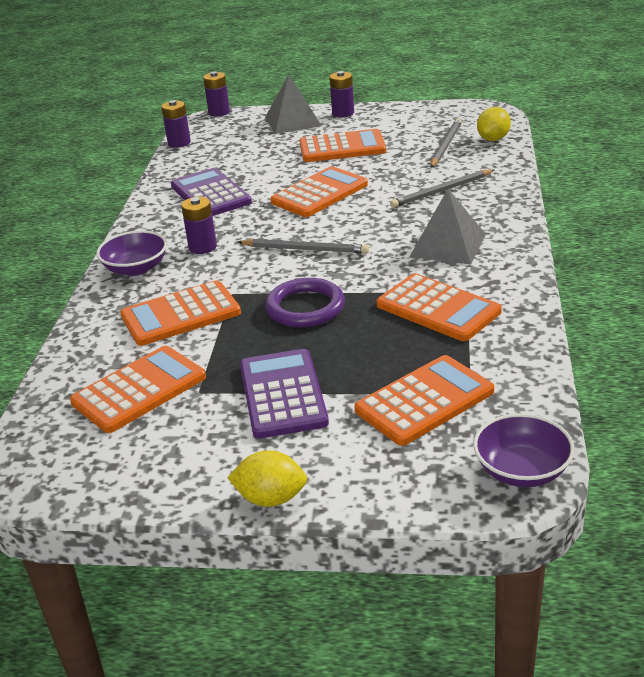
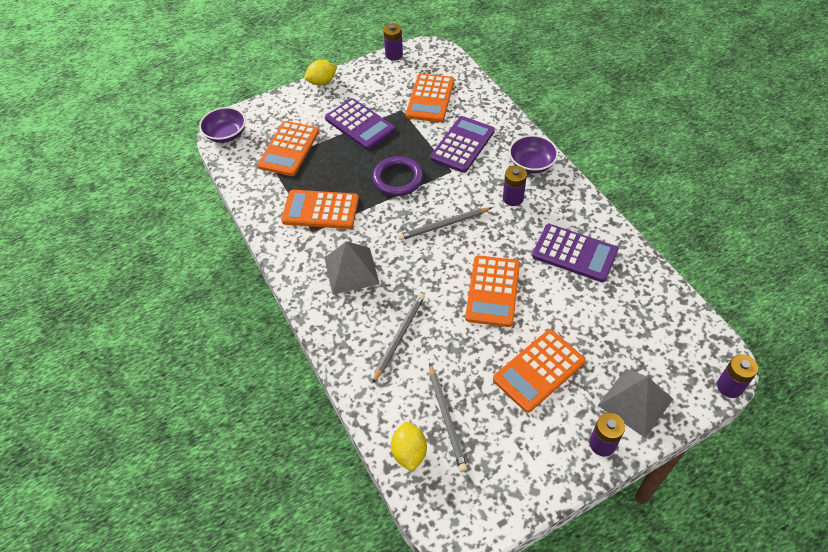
camera: 145 degrees right, 20 degrees up
orange calculator [120,280,241,346] -> purple calculator [430,116,495,173]
purple battery [161,100,191,148] -> purple battery moved to [383,24,403,61]

